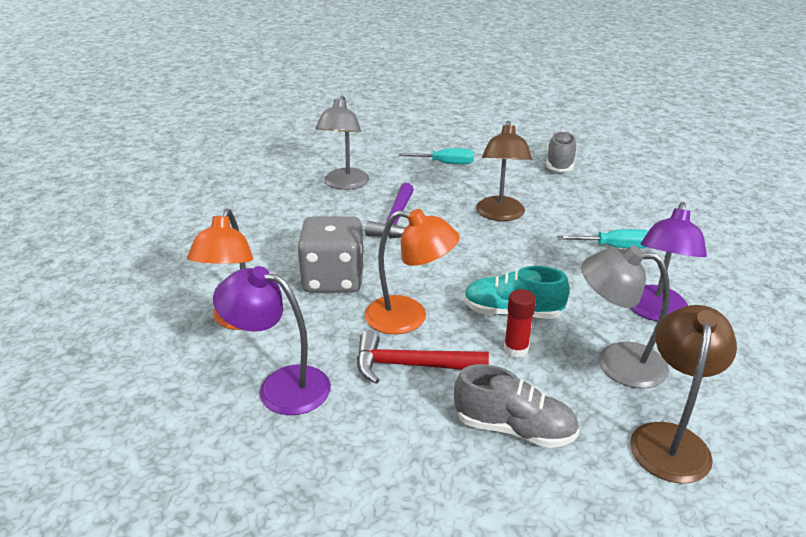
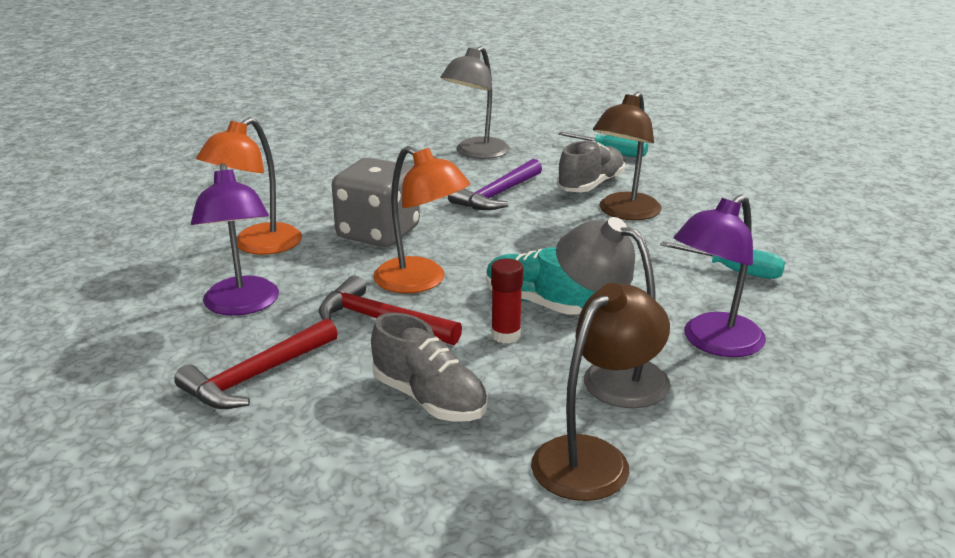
camera: 25 degrees right, 5 degrees down
purple lamp [213,266,331,415] -> purple lamp turned 150 degrees counterclockwise [191,163,279,316]
grey shoe [546,131,577,172] -> grey shoe moved to [557,141,625,192]
none -> red hammer [174,318,338,409]

